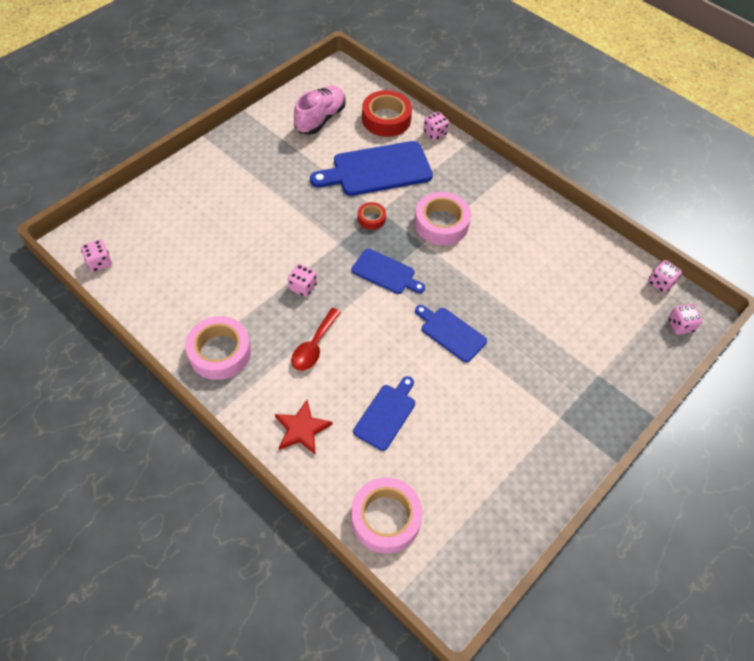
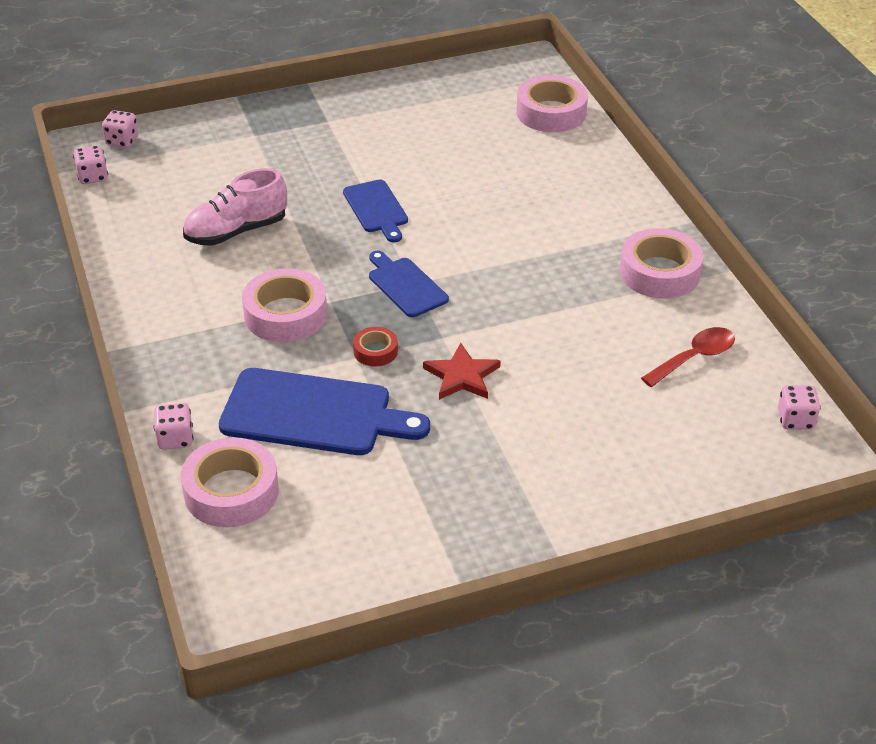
camera: 150 degrees left, 15 degrees down
red star [275,400,333,455] -> red star moved to [423,343,501,400]
pink dice [288,264,317,297] -> none
red spoon [291,308,341,371] -> red spoon moved to [641,327,735,387]
pink shoe [294,85,346,135] -> pink shoe moved to [183,168,287,246]
blue cutting board [353,376,415,451] -> none
red tape [362,90,412,137] -> pink tape [181,437,279,527]

